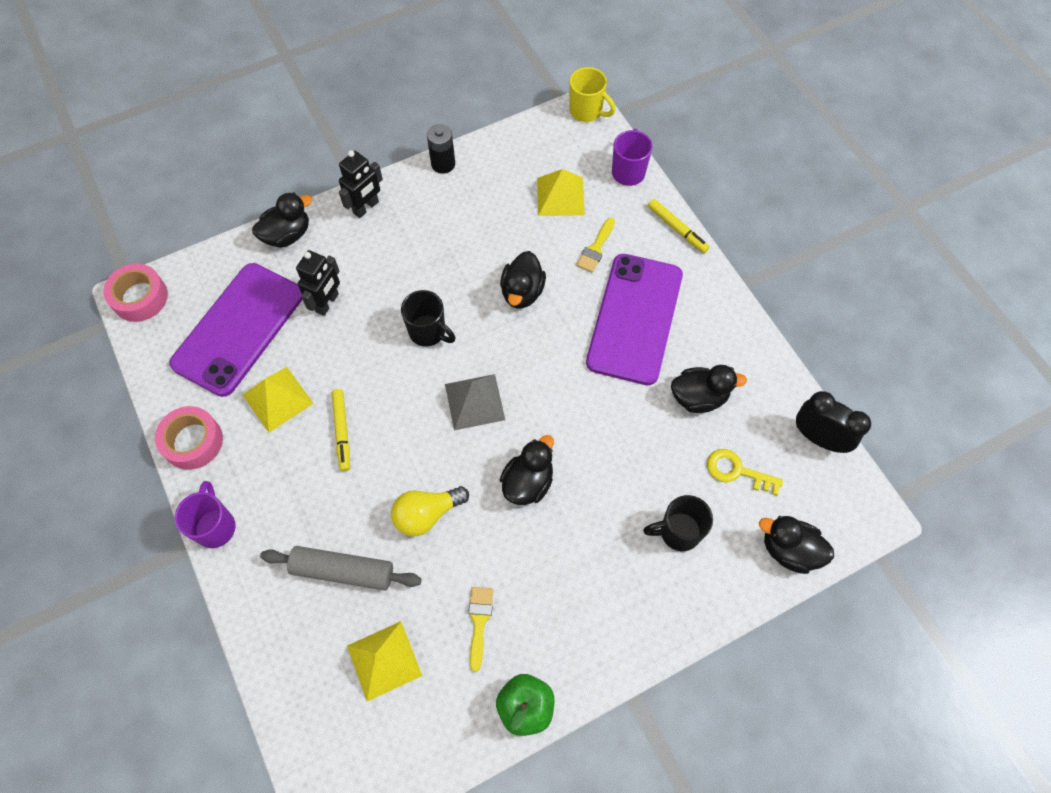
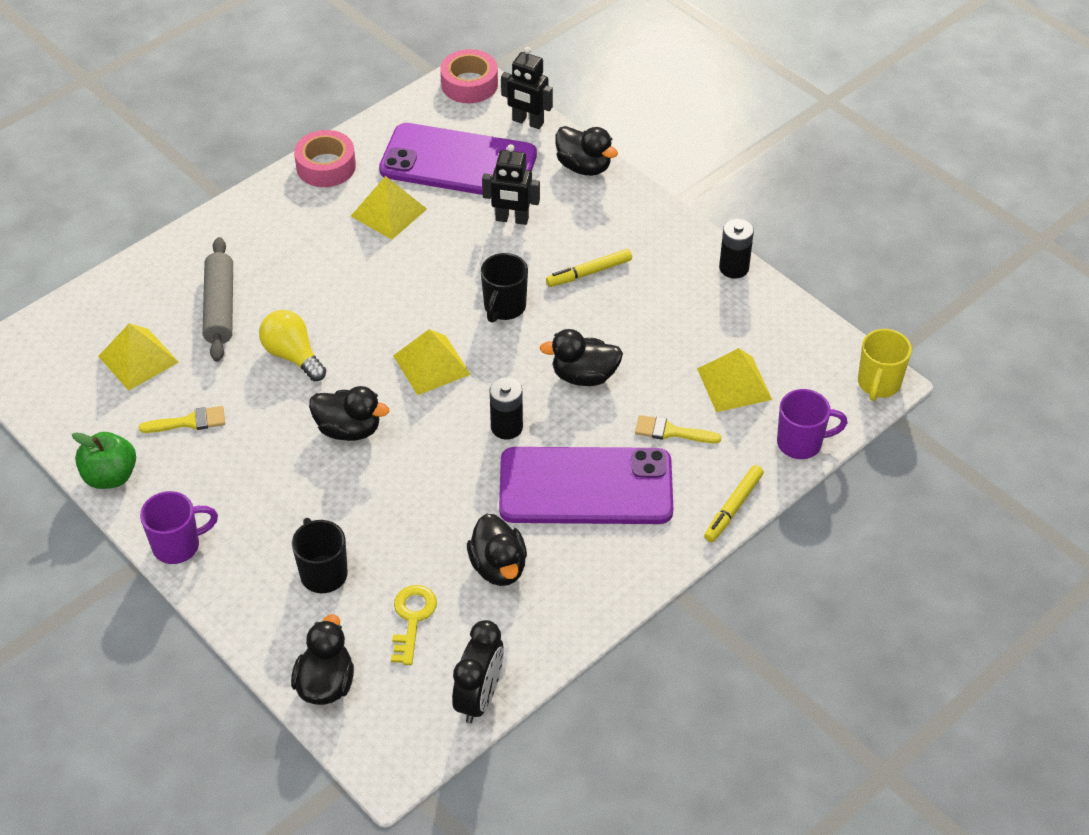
camera: 75 degrees right, 15 degrees down
purple mug [174,481,236,548] -> purple mug moved to [140,491,218,564]
yellow marker [332,389,350,471] -> yellow marker moved to [546,249,632,287]
black robot [339,150,383,218] -> black robot moved to [501,47,553,129]
grey pyramid [445,374,505,430] -> yellow pyramid [393,329,471,395]
none -> black battery [490,377,523,440]

